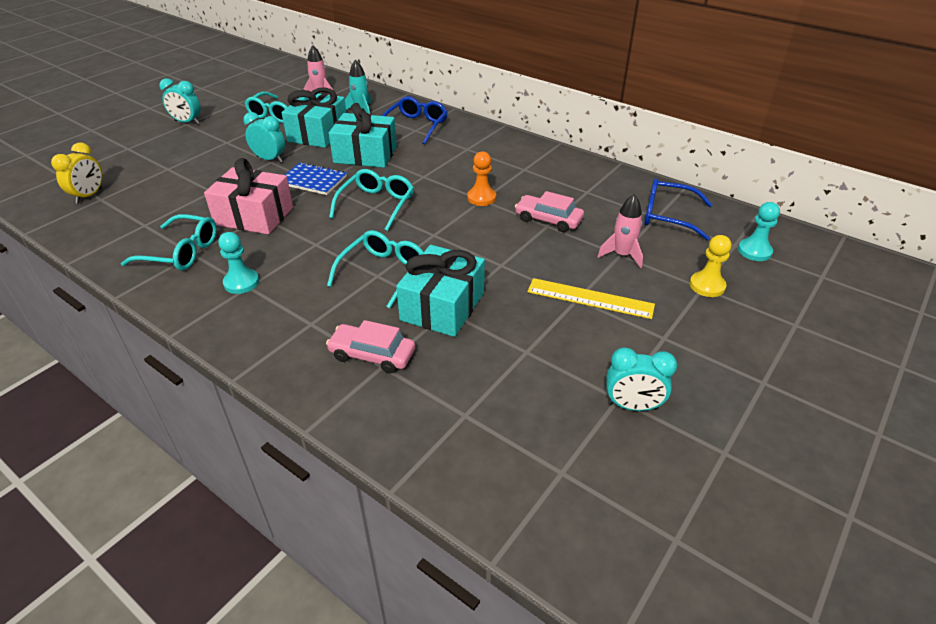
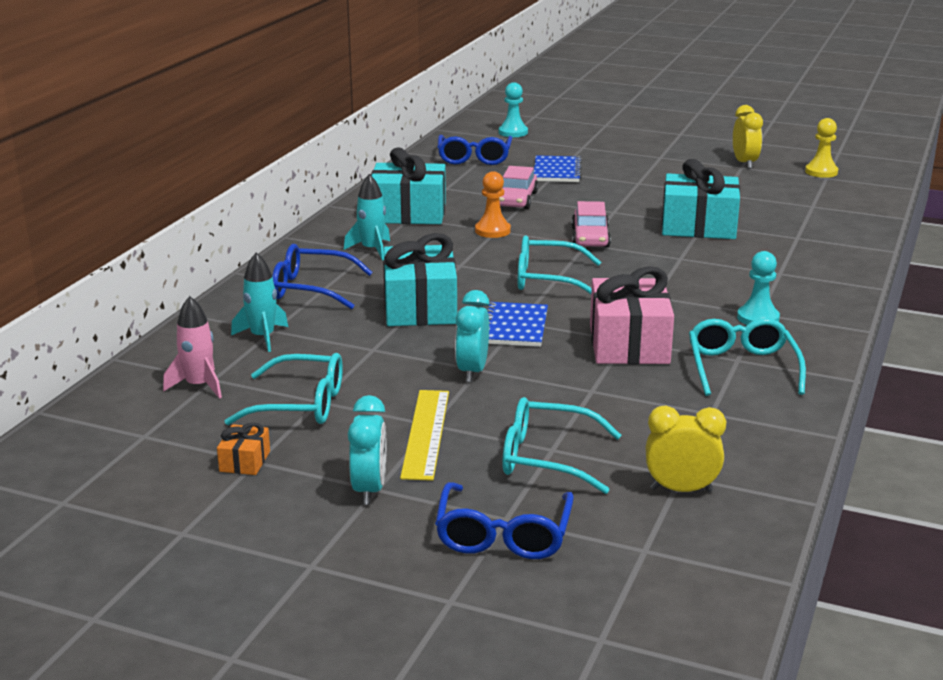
camera: 105 degrees left, 15 degrees down
turquoise gift [282,87,346,148] -> turquoise gift moved to [371,148,446,224]
pink car [326,320,415,374] -> pink car moved to [571,201,611,248]
turquoise glasses [327,230,423,308] -> turquoise glasses moved to [502,397,622,494]
yellow ruler [527,278,655,319] -> yellow ruler moved to [400,390,449,481]
pink rocket [597,194,643,268] -> blue notebook [534,155,582,182]
turquoise clock [606,347,677,411] -> yellow clock [733,105,763,169]
yellow pawn [690,235,731,297] -> yellow pawn moved to [805,118,838,178]
none -> orange gift [217,422,270,475]
none -> turquoise rocket [344,174,390,260]
none -> blue glasses [435,482,574,559]

